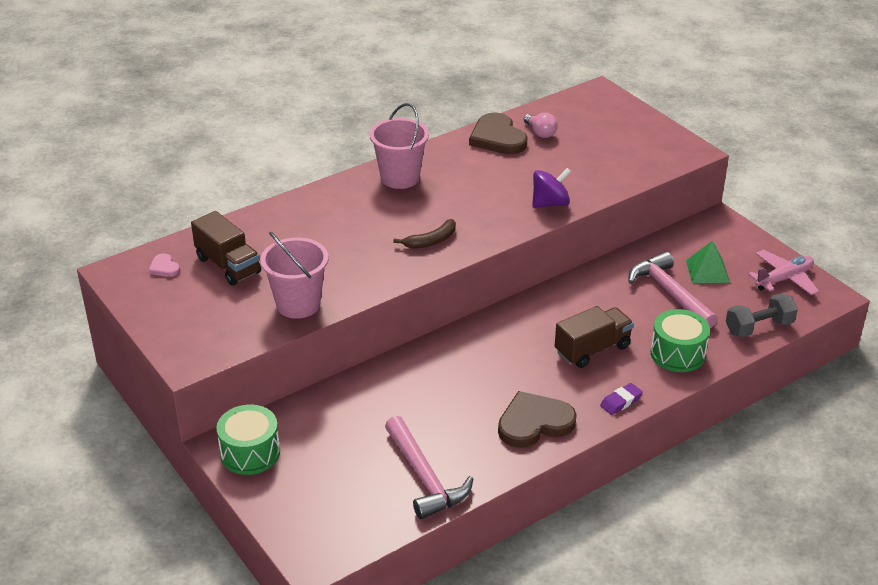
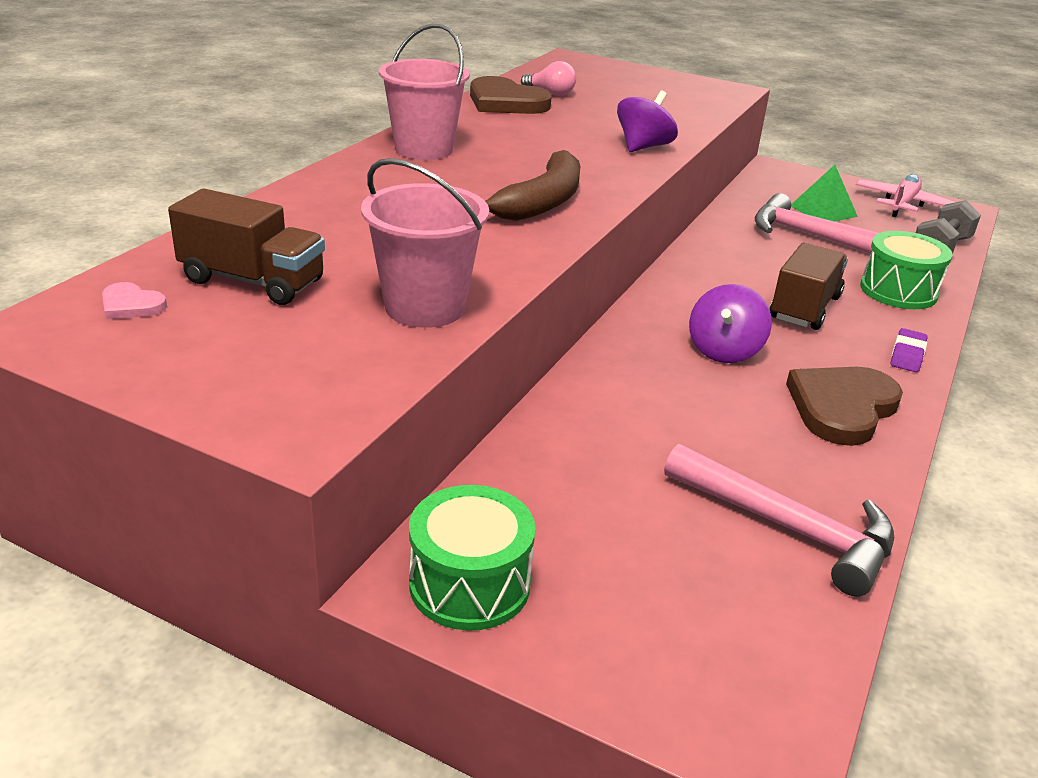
camera: 30 degrees left, 5 degrees down
brown banana [393,219,456,249] -> brown banana [485,150,581,221], size x1.61
none -> purple spinning top [689,284,772,363]

